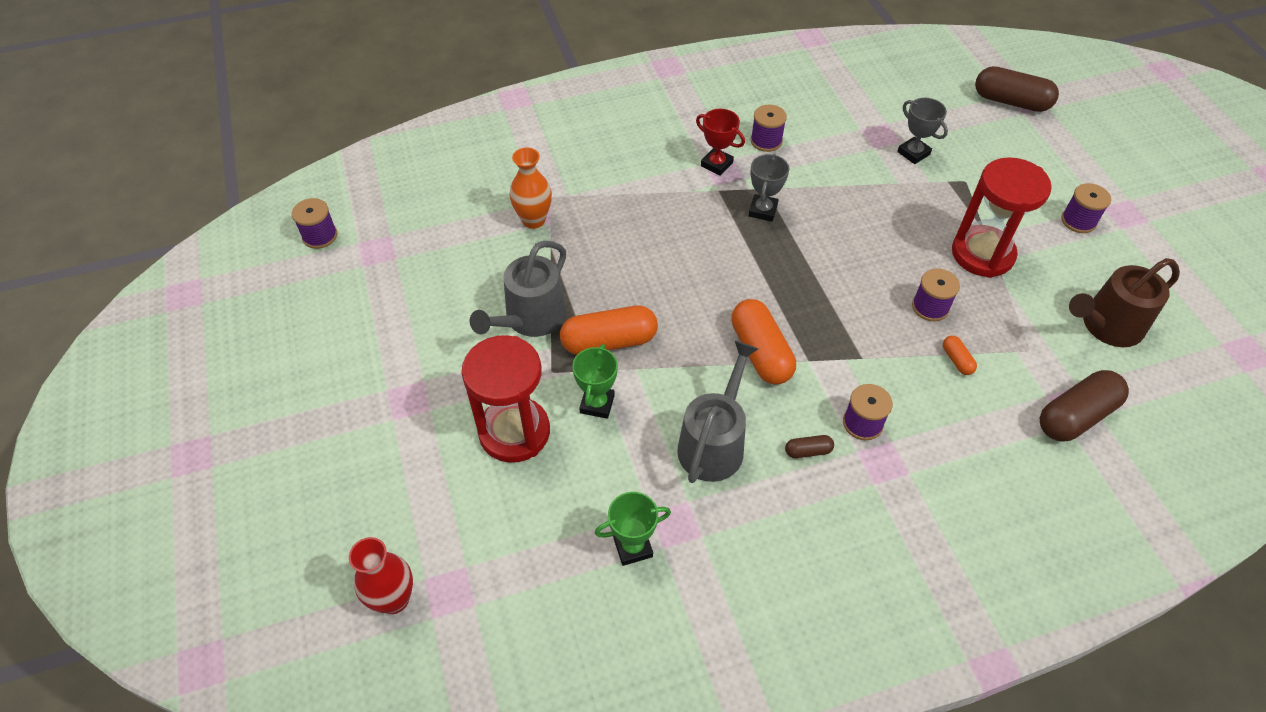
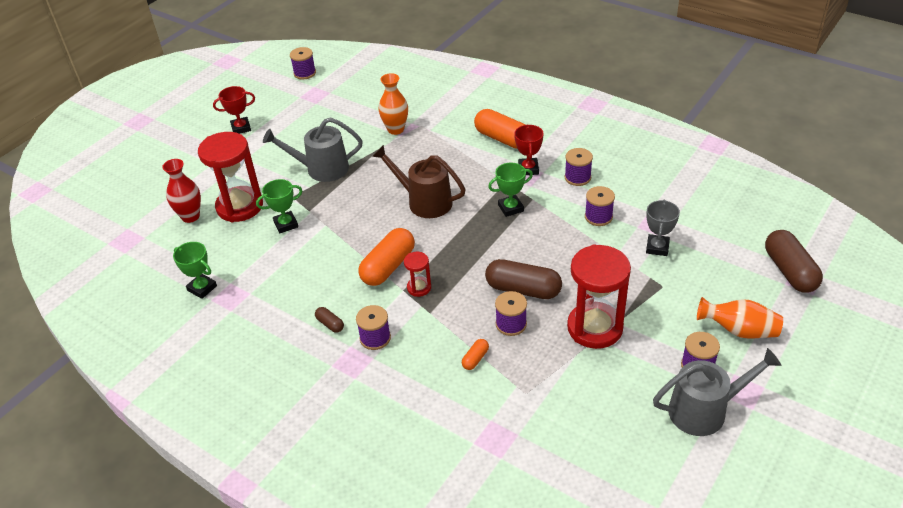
camera: 55 degrees right, 10 degrees down
red vase [349,537,413,614] -> red vase moved to [162,159,201,223]
orange capsule [560,306,658,355] -> orange capsule moved to [474,109,525,149]
grey watering can [677,341,758,483] -> grey watering can moved to [653,348,781,436]
grey trophy [748,154,789,221] -> green trophy [488,163,533,217]
brown capsule [1040,370,1129,442] -> brown capsule moved to [485,259,562,299]
brown watering can [1069,258,1180,347] -> brown watering can moved to [372,145,466,218]
none -> red trophy [213,86,255,134]
none -> red hourglass [404,252,431,297]
none -> purple spool [585,186,615,226]
none -> orange vase [697,297,783,339]

